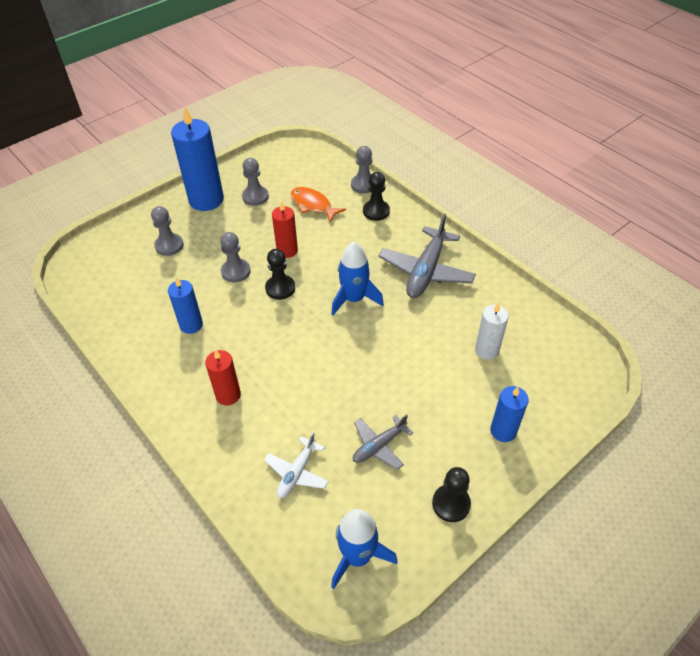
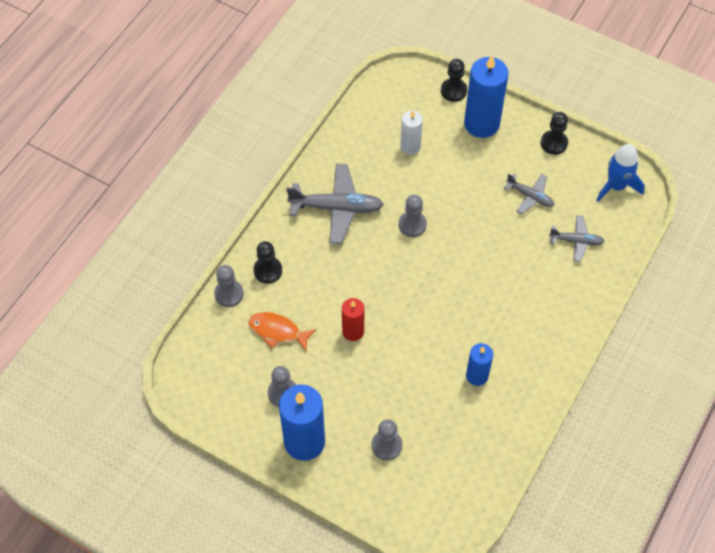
camera: 110 degrees left, 10 degrees up
red candle [205,349,241,405] -> none
grey pawn [220,232,251,282] -> grey pawn moved to [399,195,427,237]
white plane [264,432,329,498] -> grey plane [549,215,604,262]
black pawn [265,249,295,300] -> black pawn moved to [441,59,467,102]
orange fish [291,187,346,223] -> orange fish turned 90 degrees clockwise [248,312,316,352]
blue rocket [331,242,384,315] -> none
blue candle [490,386,529,442] -> blue candle [464,55,509,138], size x1.78

